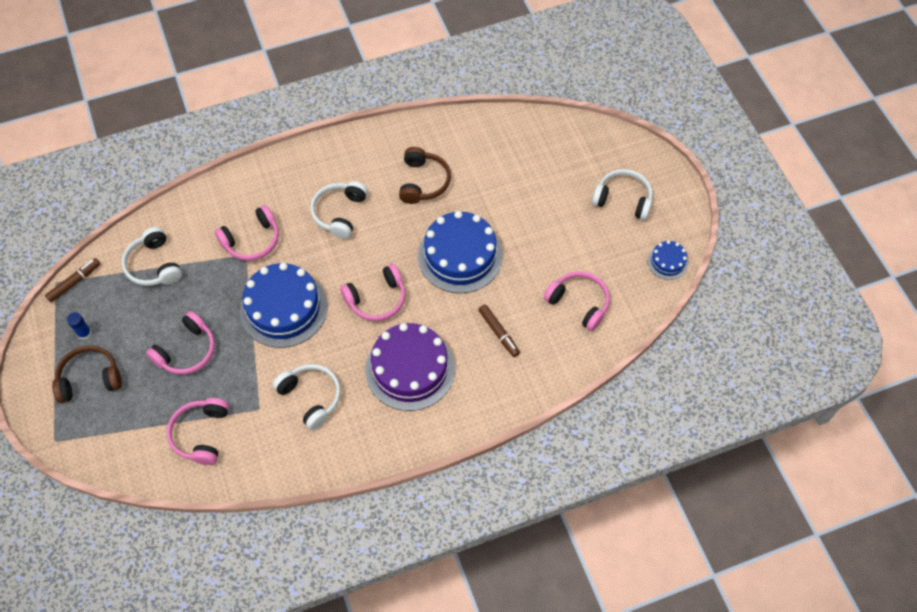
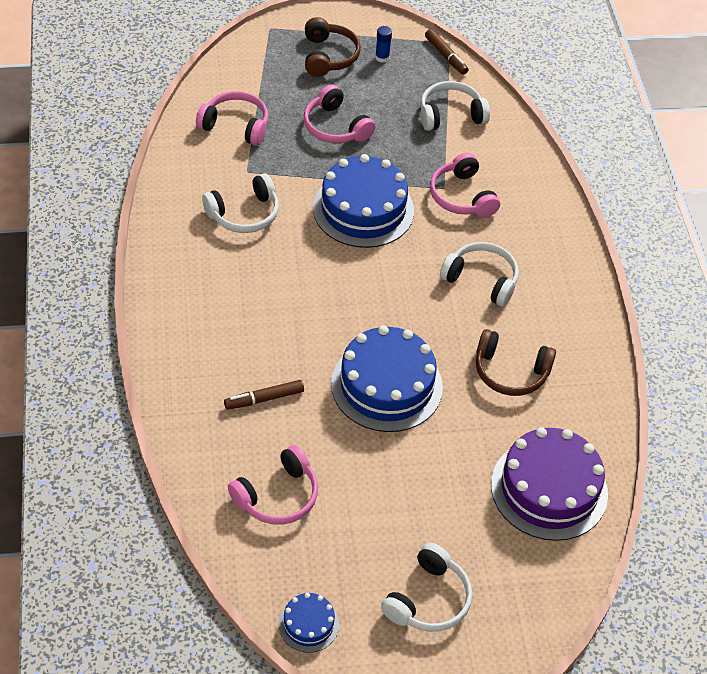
camera: 100 degrees right, 10 degrees down
pink headphones [340,264,405,321] -> none
purple cake [365,323,455,411] -> purple cake moved to [491,427,608,541]

